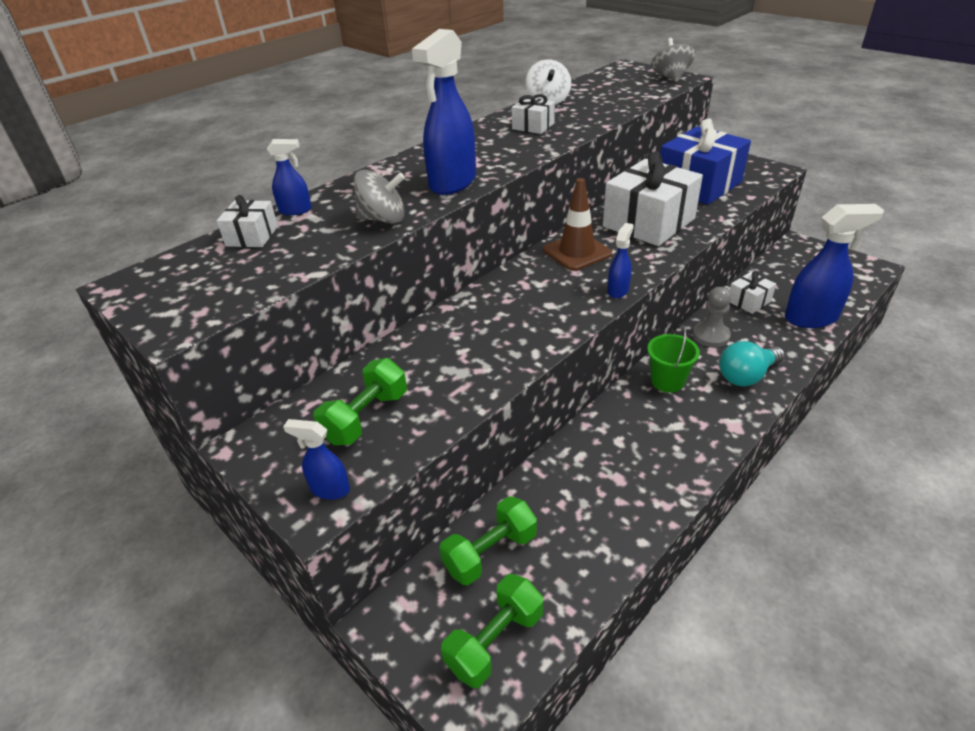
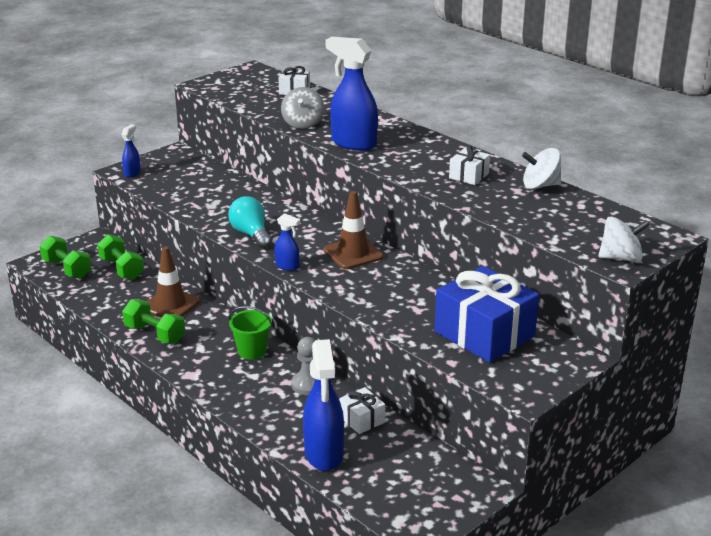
camera: 90 degrees right, 10 degrees down
blue spray bottle [267,139,311,215] -> none
green dumbbell [314,358,407,445] -> green dumbbell moved to [122,299,185,344]
white gift [603,151,703,246] -> none
grey spinning top [651,38,696,82] -> white spinning top [598,217,650,262]
turquoise light bulb [719,341,785,386] -> turquoise light bulb moved to [228,196,272,248]
none -> brown traffic cone [146,246,200,318]

